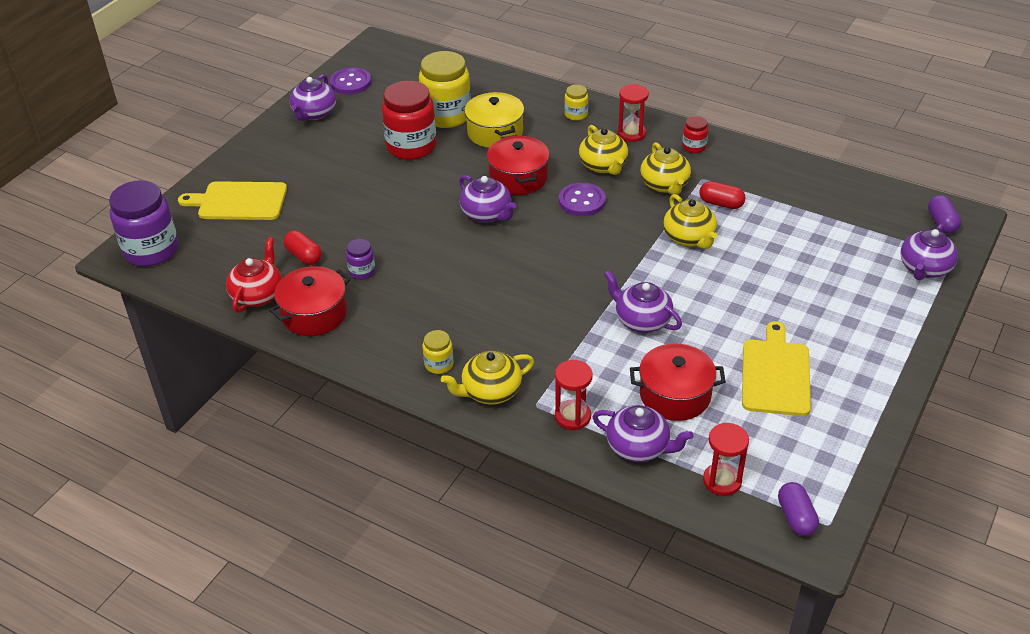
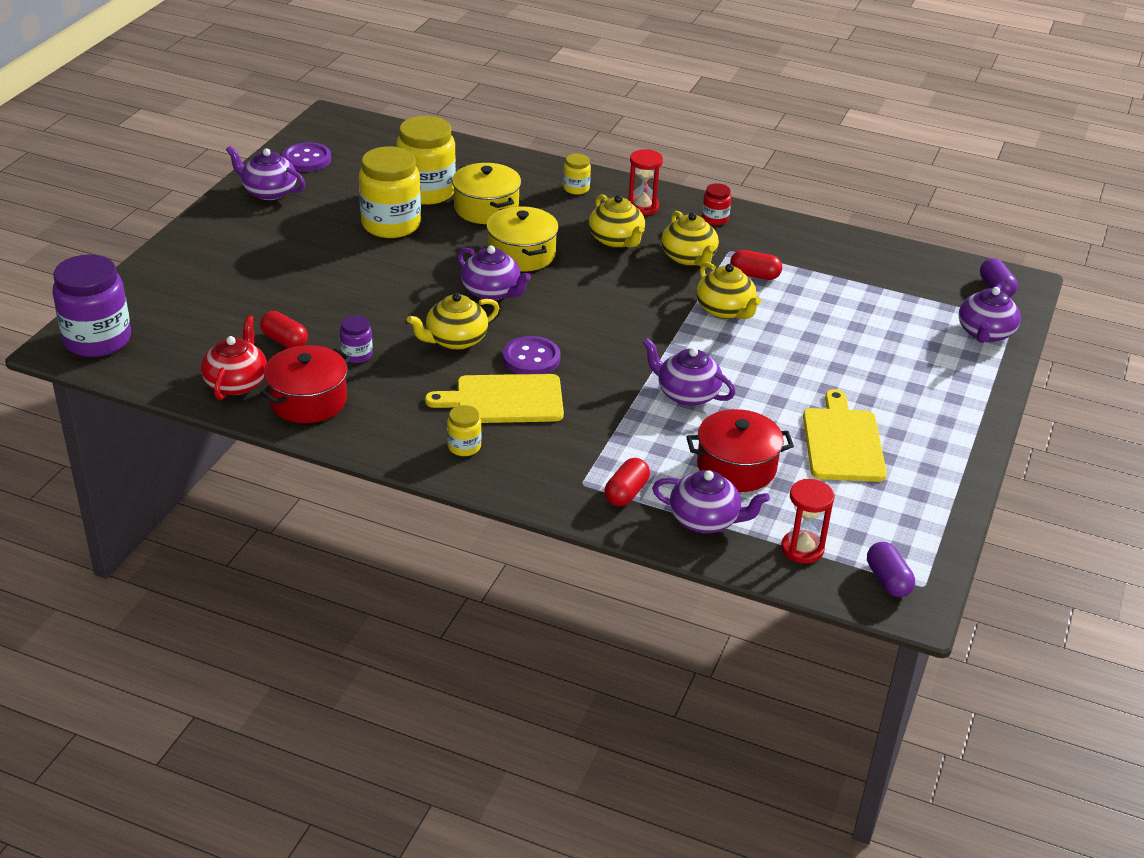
camera: 10 degrees left, 5 degrees down
yellow cutting board [178,181,287,220] -> yellow cutting board moved to [425,374,564,423]
purple teapot [289,74,336,121] -> purple teapot turned 105 degrees clockwise [226,146,305,200]
red jar [381,81,437,160] -> yellow jar [359,146,421,238]
yellow teapot [441,351,534,405] -> yellow teapot moved to [407,293,499,350]
red pot [487,135,549,195] -> yellow pot [486,206,559,272]
red hourglass [555,360,593,430] -> red capsule [605,458,650,506]
purple button [559,183,606,216] -> purple button moved to [503,336,561,374]

